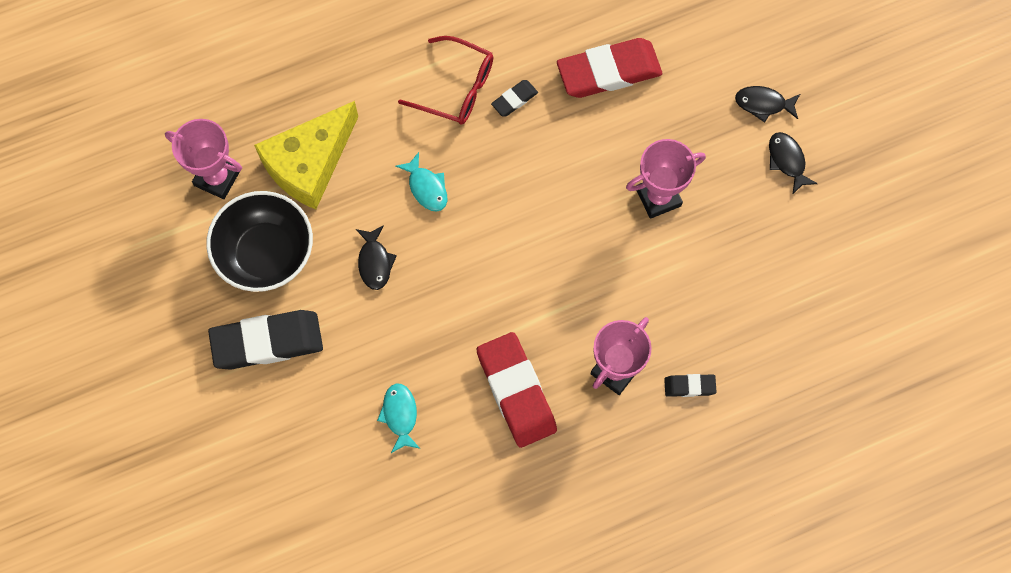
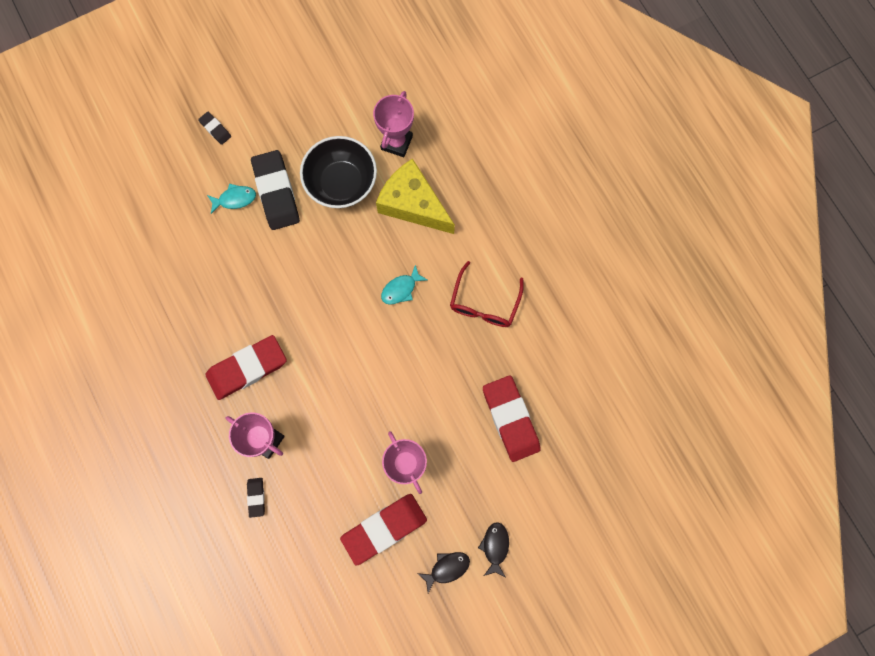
camera: 85 degrees right, 5 degrees up
black fish [356,225,397,290] -> none
turquoise fish [377,383,420,453] -> turquoise fish moved to [207,184,256,214]
black eraser [491,80,538,117] -> black eraser moved to [198,112,231,145]
none -> red eraser [340,494,427,566]

